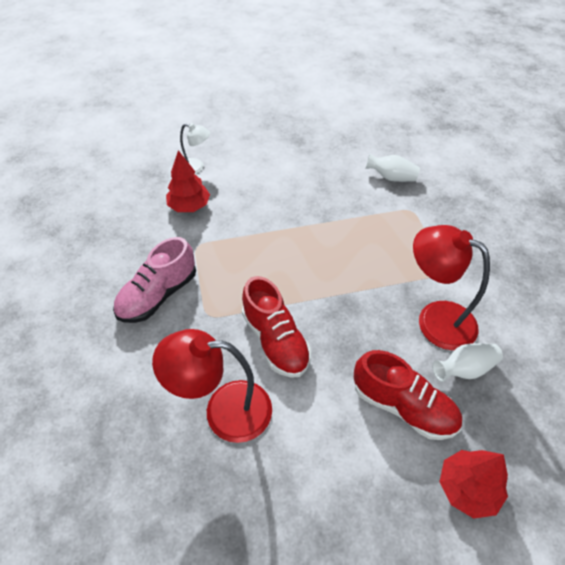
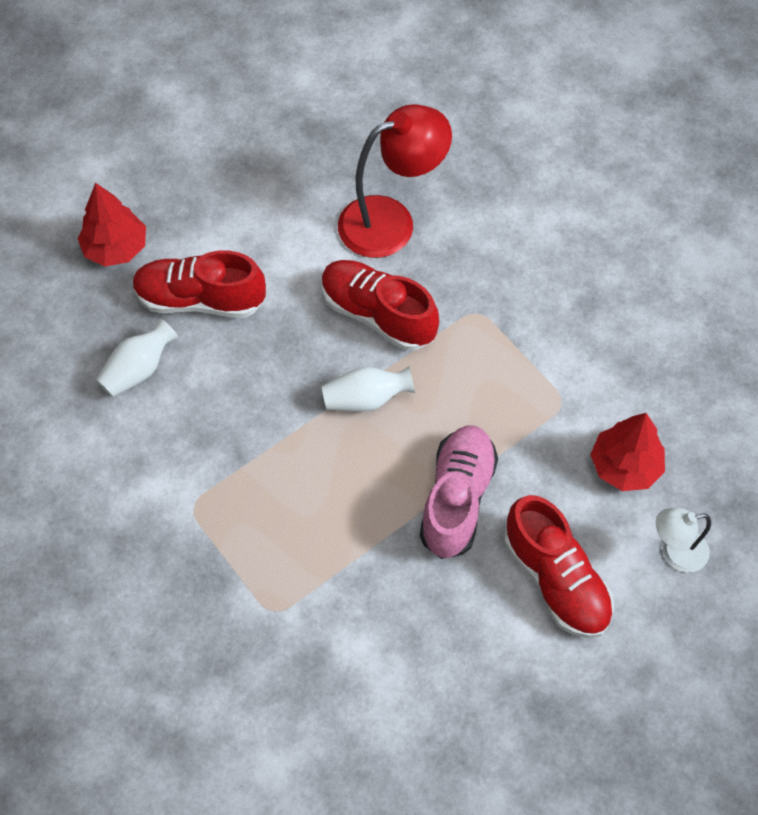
camera: 155 degrees right, 10 degrees up
pink shoe [113,237,196,323] -> pink shoe moved to [420,426,498,559]
white vase [365,154,420,182] -> white vase moved to [322,366,415,412]
red lamp [413,225,490,350] -> none
none -> red shoe [504,495,614,638]

